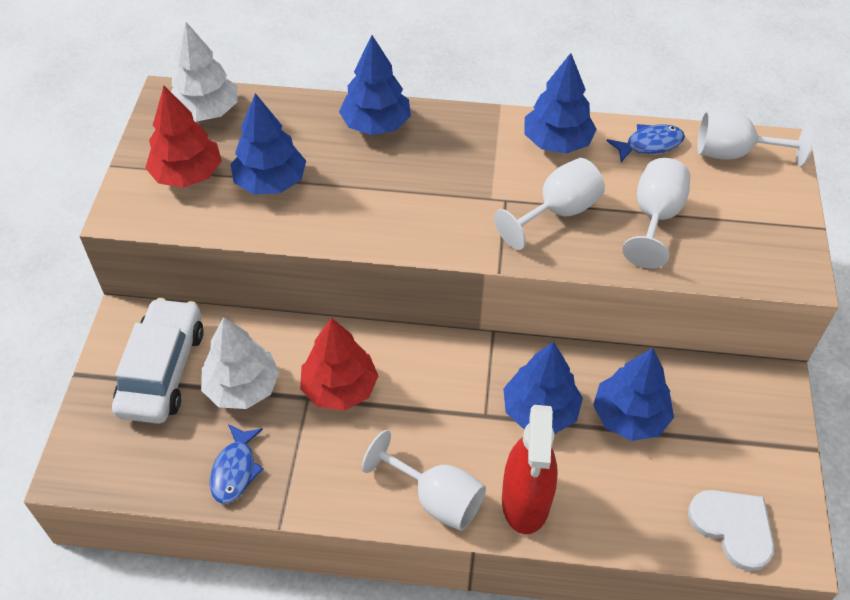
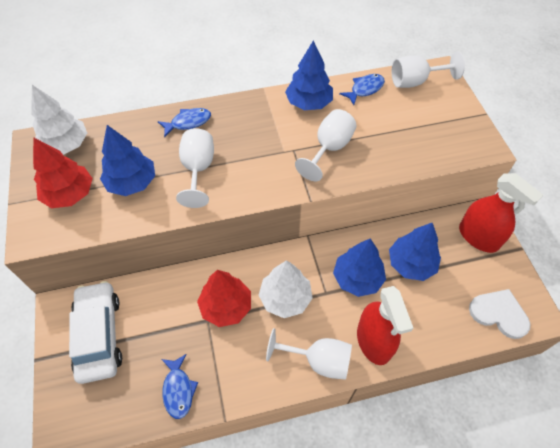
camera: 20 degrees left, 5 degrees up
white tree [201,317,280,409] -> white tree moved to [259,260,313,318]
blue tree [339,35,411,135] -> blue fish [158,108,211,138]
white goblet [623,158,690,268] -> white goblet moved to [176,128,214,208]
none -> red spray bottle [459,173,543,253]

